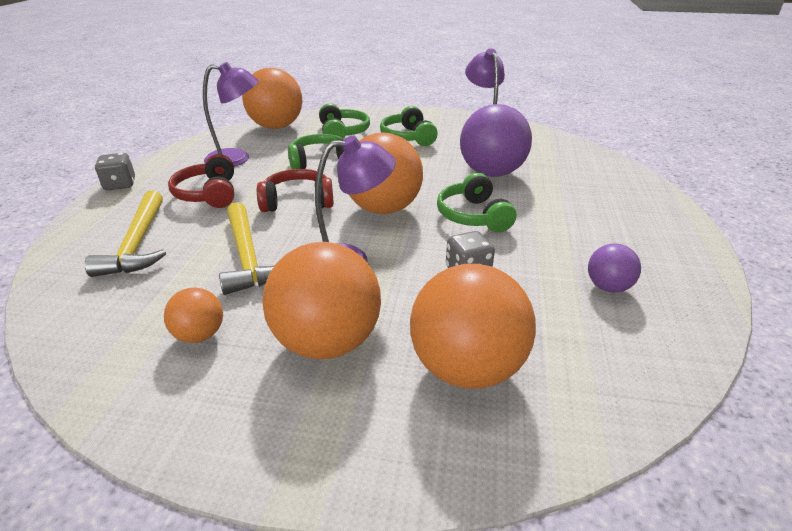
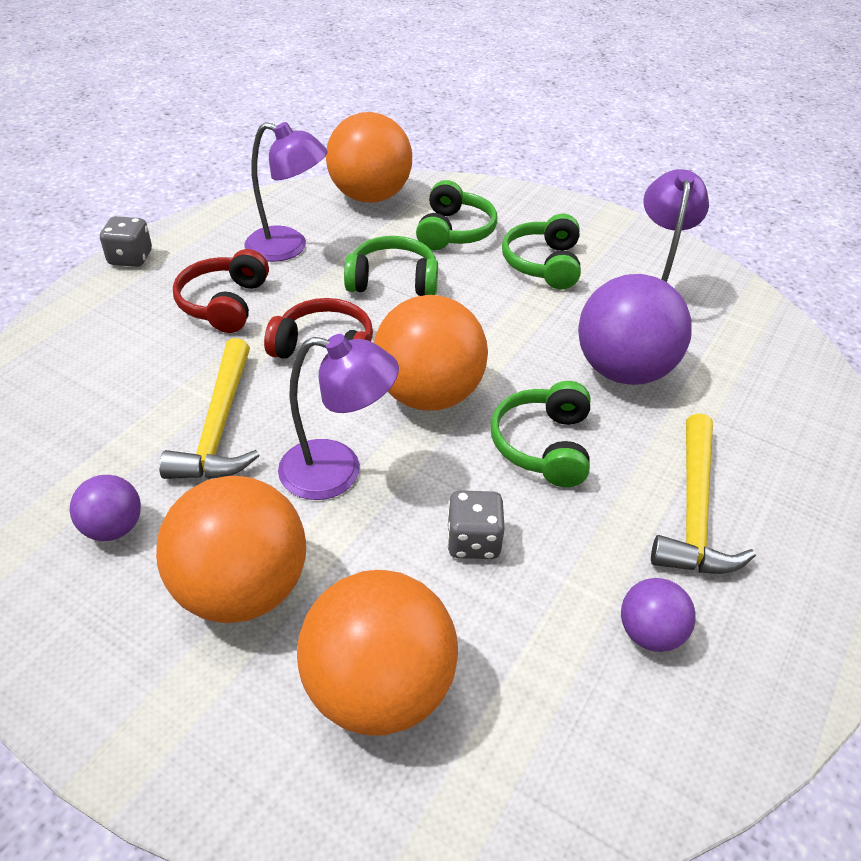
camera: 20 degrees right, 10 degrees up
yellow hammer [85,190,166,277] -> yellow hammer moved to [651,413,756,574]
orange ball [164,287,223,343] -> purple ball [70,475,141,541]

